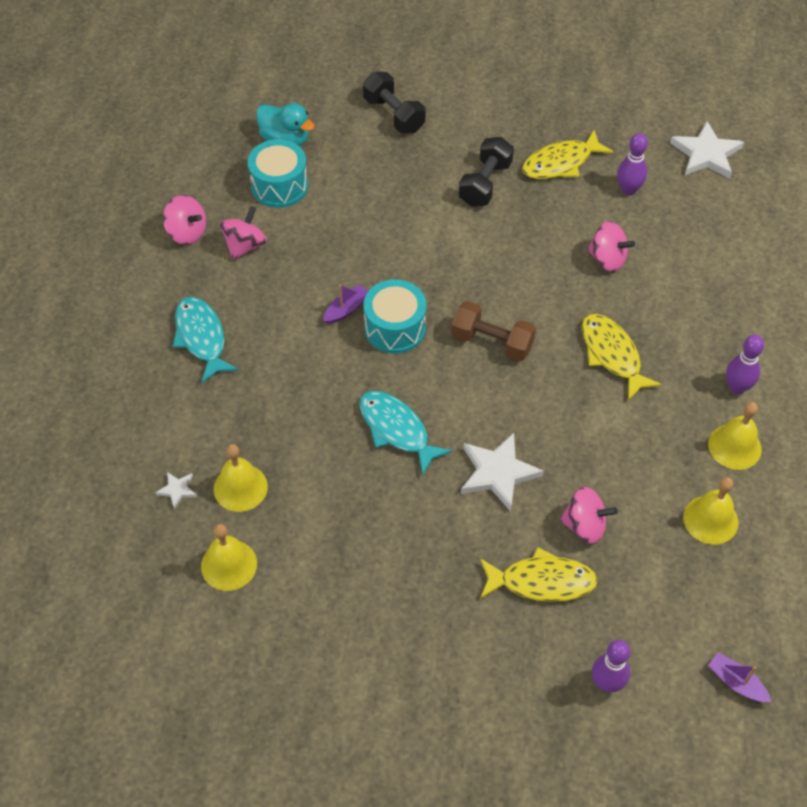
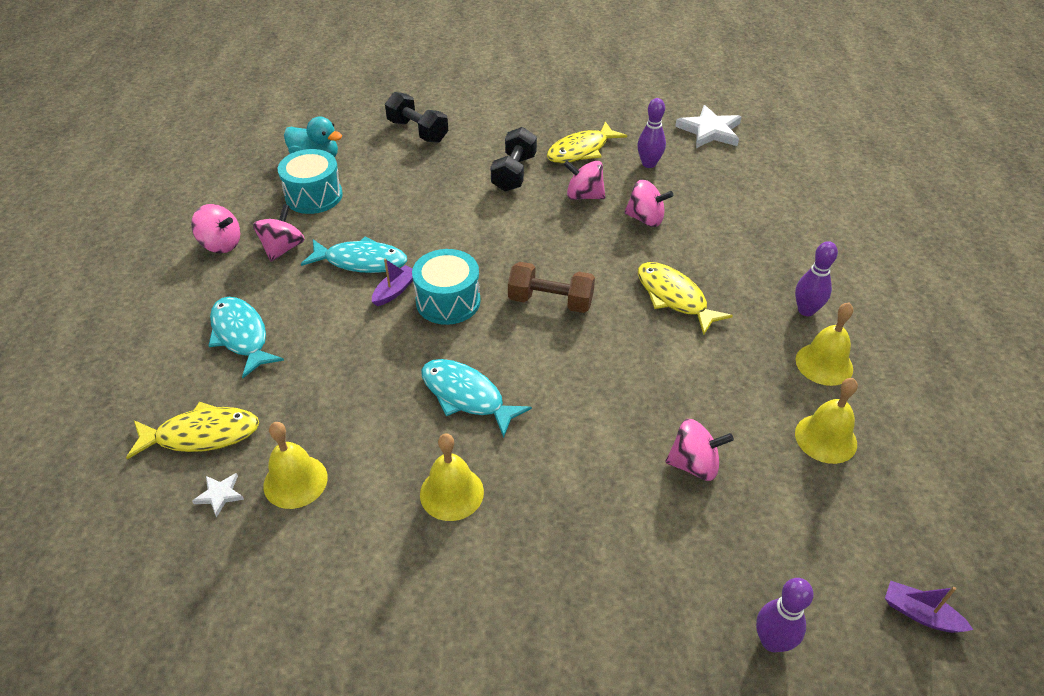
camera: 10 degrees left, 10 degrees down
yellow bell [201,524,257,591] -> yellow bell moved to [420,433,484,521]
white star [461,433,544,512] -> none
yellow fish [480,547,598,602] -> yellow fish moved to [126,402,259,459]
none -> turquoise fish [301,236,407,273]
none -> pink spinning top [564,160,605,200]

